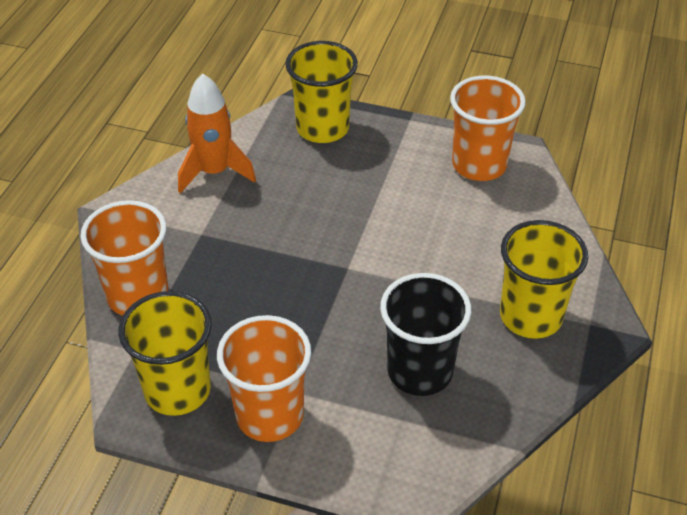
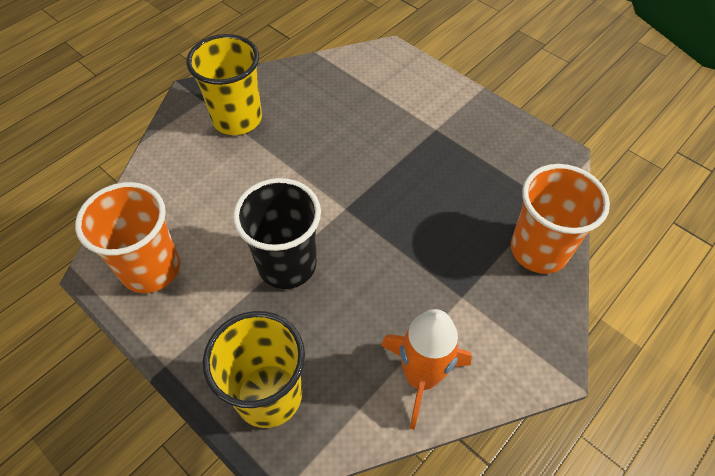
camera: 155 degrees left, 10 degrees up
yellow cup [118,291,212,416] -> none
orange cup [217,315,311,442] -> none
black cup [380,273,471,396] -> black cup moved to [233,178,321,289]

